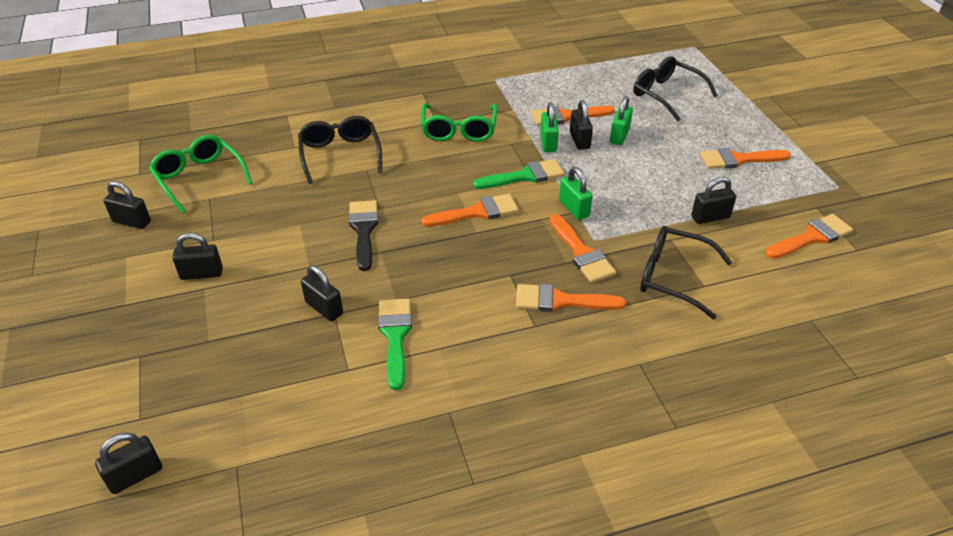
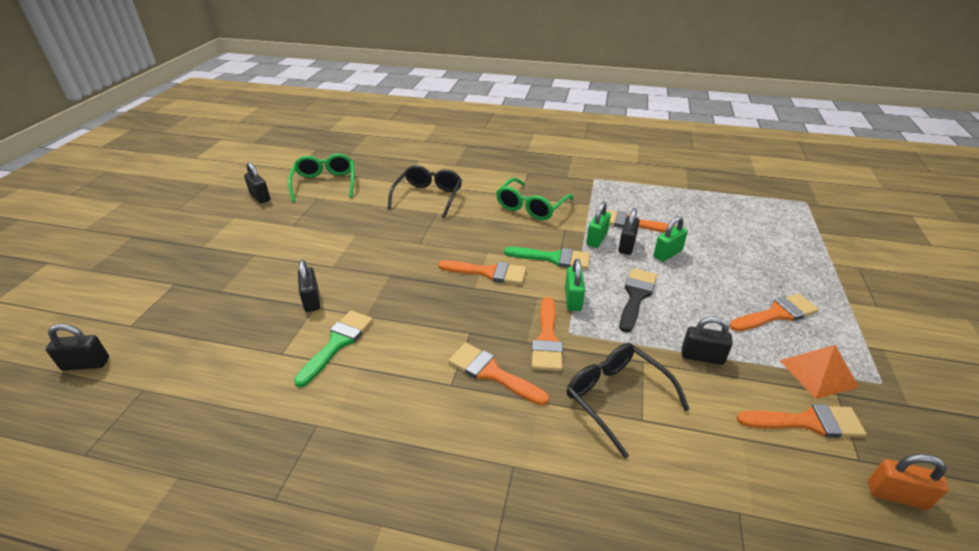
camera: 30 degrees right, 5 degrees down
black padlock [172,233,223,280] -> none
black brush [349,200,378,271] -> black brush moved to [619,268,657,333]
black glasses [633,56,718,121] -> none
orange brush [700,148,791,169] -> orange brush turned 135 degrees clockwise [730,293,819,332]
none -> orange pyramid [779,345,859,399]
none -> orange padlock [868,454,949,510]

